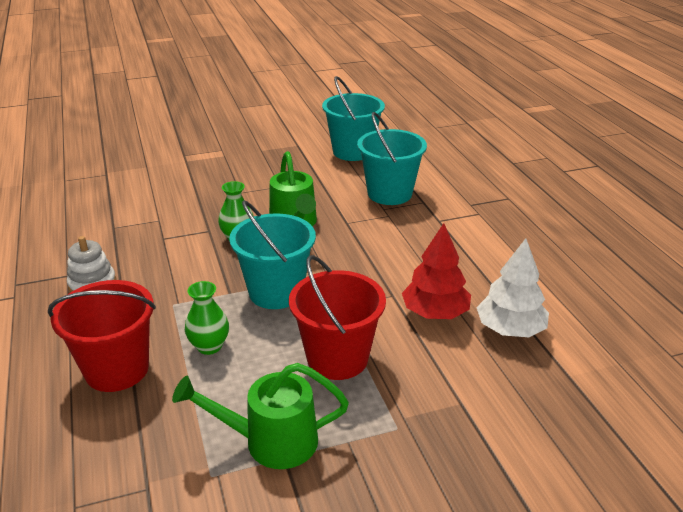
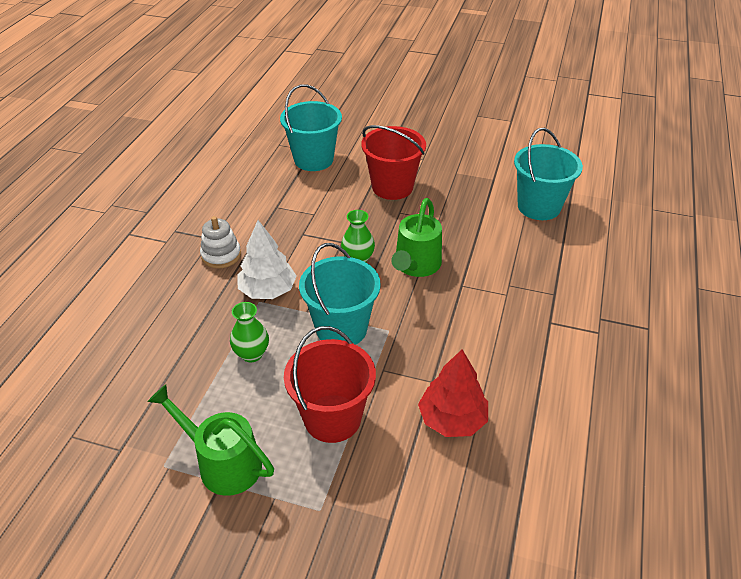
camera: 35 degrees right, 10 degrees up
red bucket [48,280,156,392] -> red bucket moved to [361,125,426,200]
turquoise bucket [357,112,427,205] -> turquoise bucket moved to [280,84,342,171]
white tree [476,238,549,337] -> white tree moved to [238,220,297,299]

